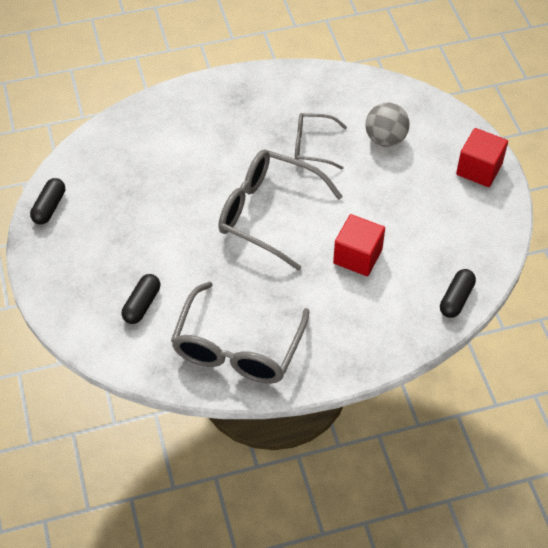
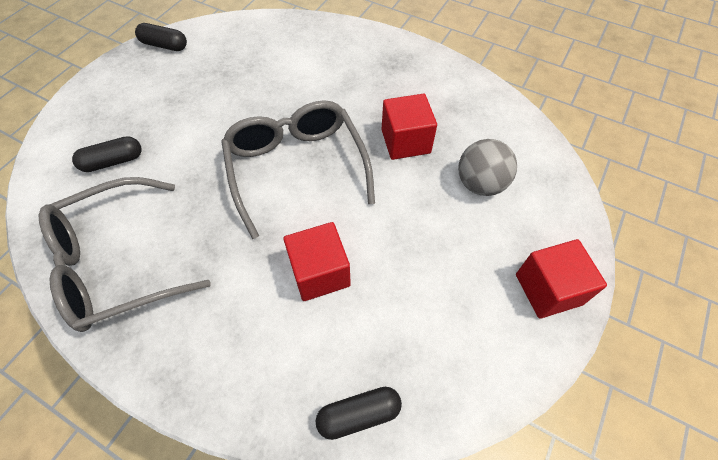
camera: 45 degrees right, 5 degrees up
black capsule [30,178,65,225] -> black capsule turned 45 degrees clockwise [135,23,187,51]
grey glasses [295,113,347,169] -> red cube [381,94,437,160]

